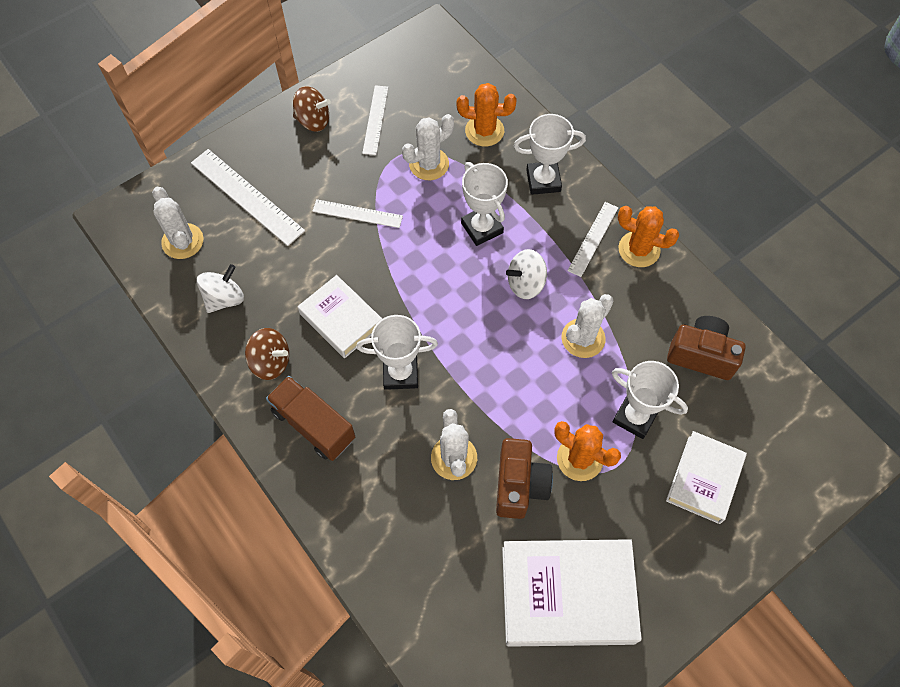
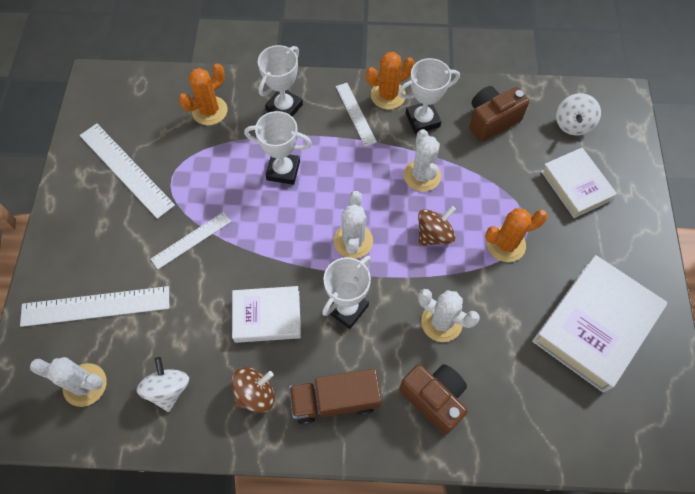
camera: 50 degrees left, 0 degrees up
brown spinning top [293,86,331,132] -> brown spinning top moved to [418,206,456,246]
white ruler [362,85,388,155] -> white ruler [80,124,175,219], size x1.62
white cactus [402,114,454,180] -> white cactus moved to [334,191,373,259]
brown camera [496,438,553,519] -> brown camera moved to [399,364,468,435]
white spinning top [506,249,547,299] -> white spinning top moved to [556,93,601,136]
white trophy [612,361,688,439] -> white trophy moved to [398,58,460,134]

